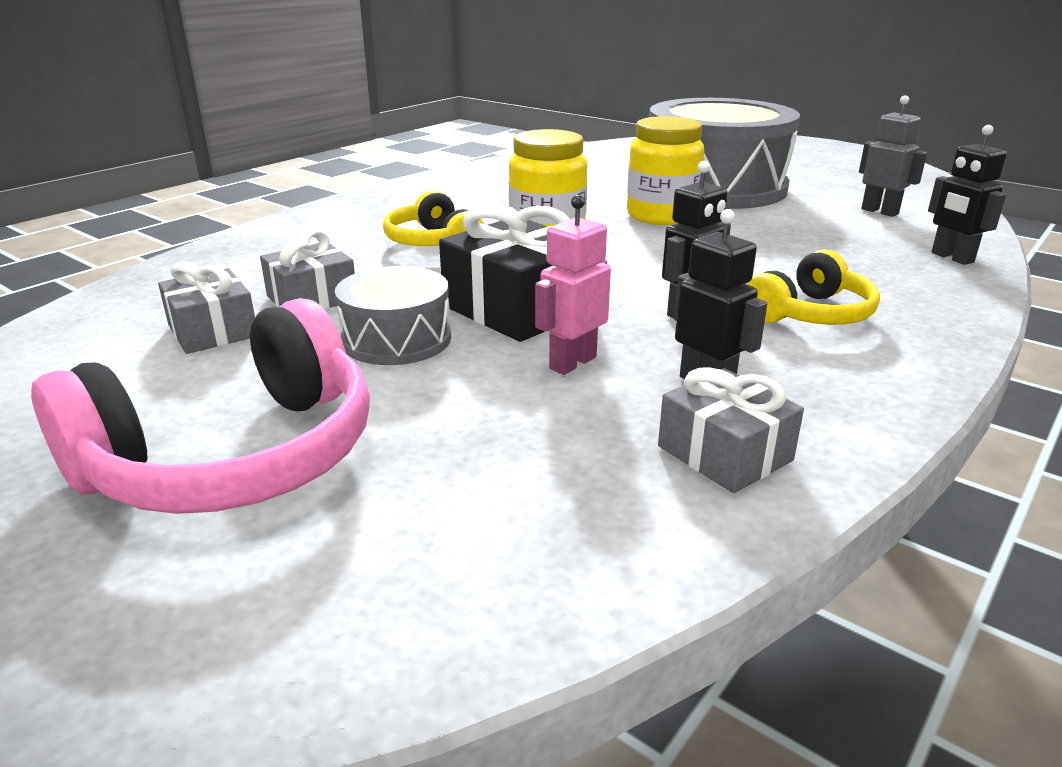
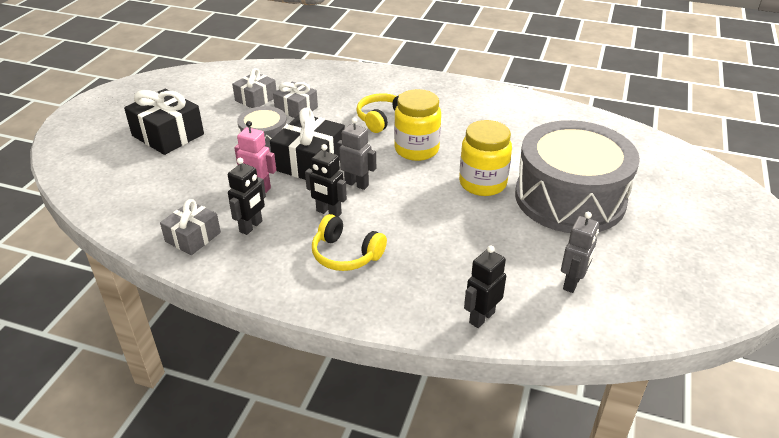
camera: 70 degrees right, 10 degrees up
pink headphones [31,298,370,514] -> black gift [124,89,204,155]
none -> grey robot [337,118,376,190]

